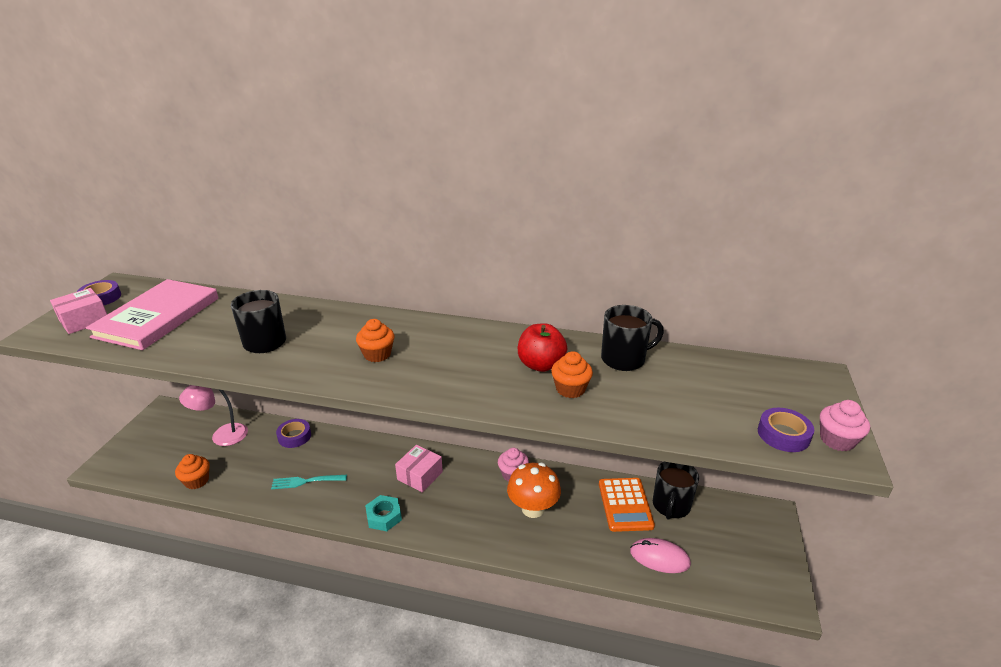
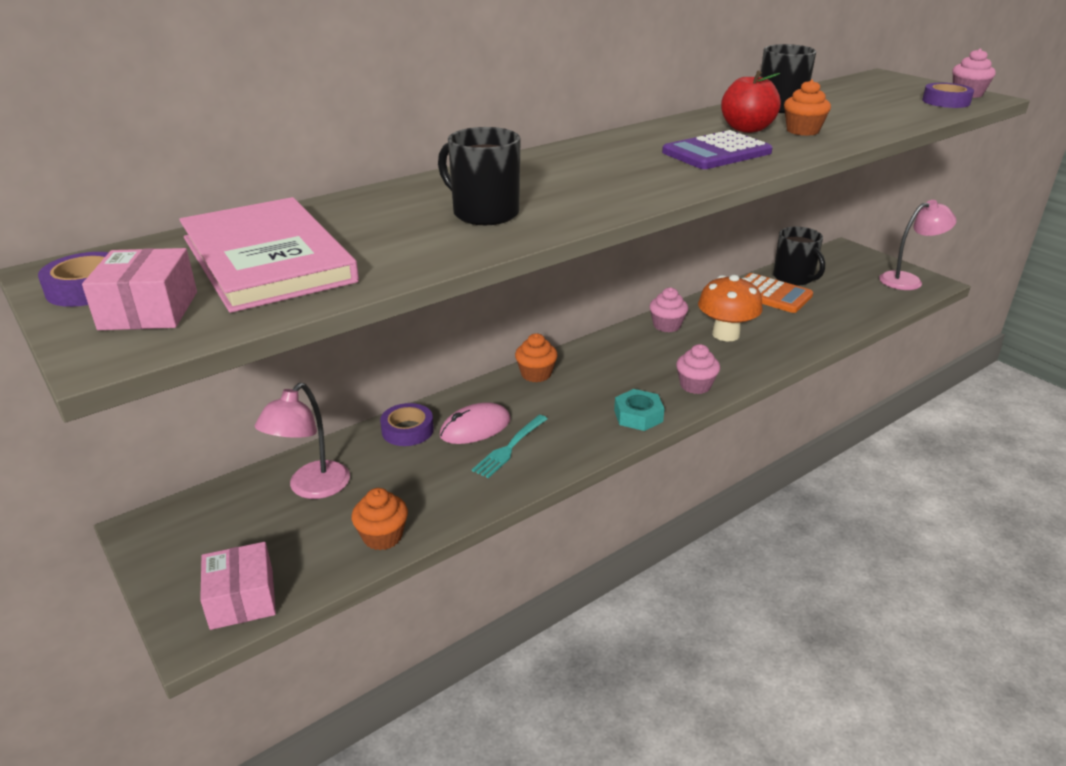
camera: 50 degrees left, 0 degrees up
orange cupcake [356,319,395,362] -> orange cupcake moved to [515,333,558,382]
pink box [395,445,443,492] -> pink box moved to [200,542,276,630]
pink mouse [630,538,691,573] -> pink mouse moved to [440,402,511,444]
none -> purple calculator [662,130,773,169]
none -> pink cupcake [676,344,720,394]
none -> pink lamp [879,200,957,290]

